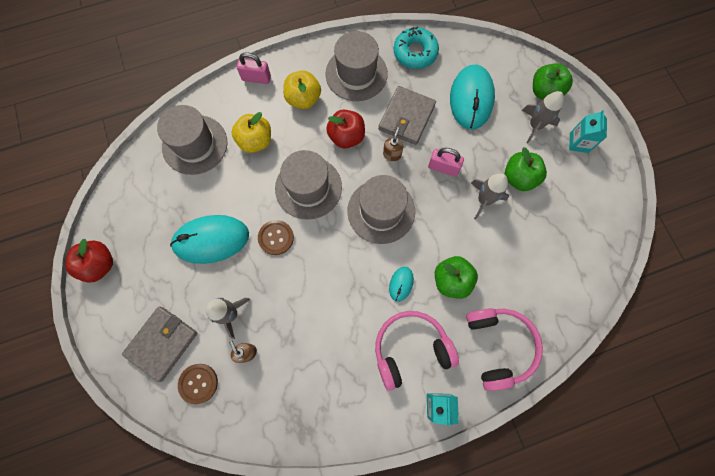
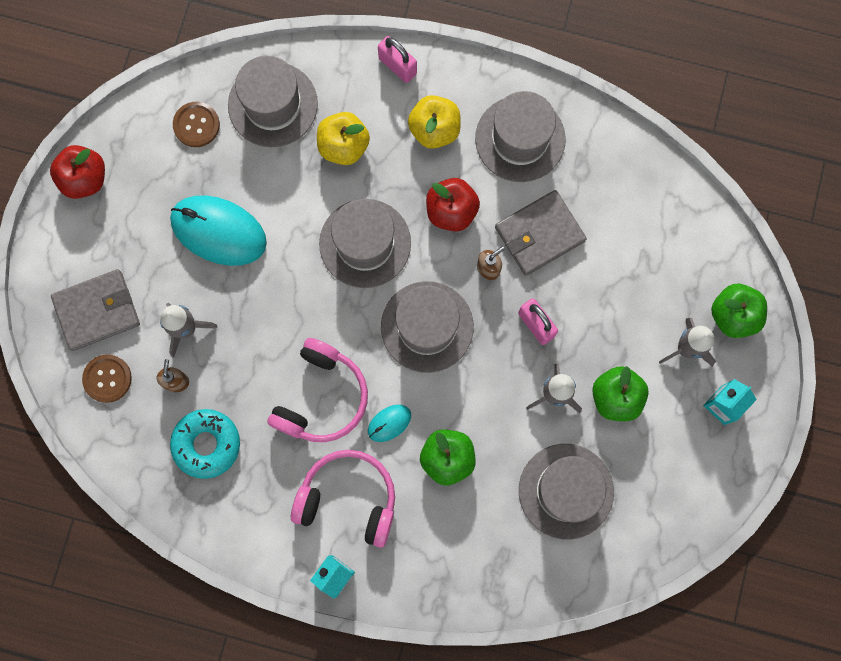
camera: 35 degrees right, 5 degrees up
brown button [258,220,294,255] -> brown button moved to [173,102,220,147]
turquoise donut [394,26,439,69] -> turquoise donut moved to [170,409,240,479]
turquoise mouse [450,65,495,130] -> none
pink headphones [466,308,543,391] -> pink headphones moved to [267,338,368,442]
none -> grey hat [519,444,614,540]

